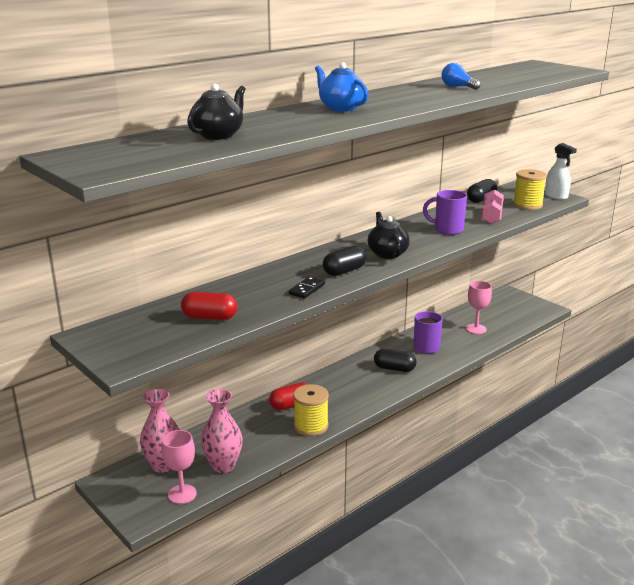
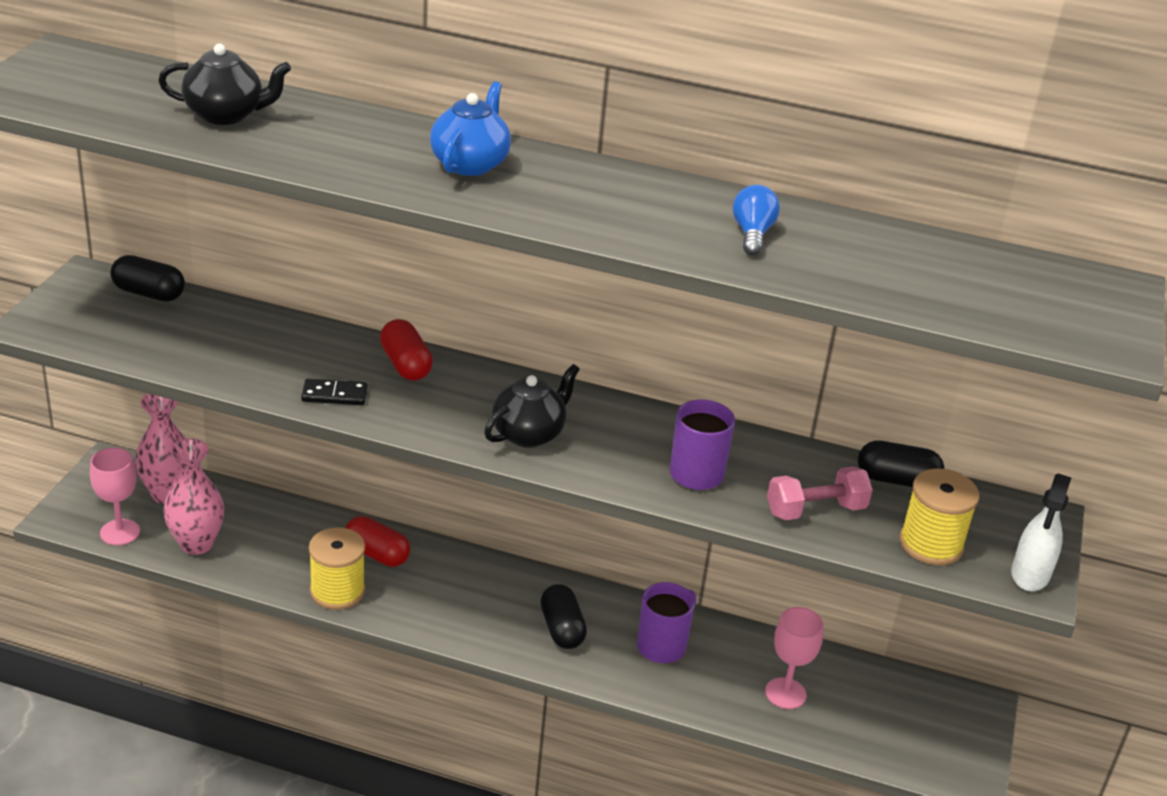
camera: 55 degrees right, 10 degrees up
red capsule [181,292,237,320] -> red capsule moved to [380,319,433,381]
black capsule [323,246,366,276] -> black capsule moved to [111,255,185,301]

